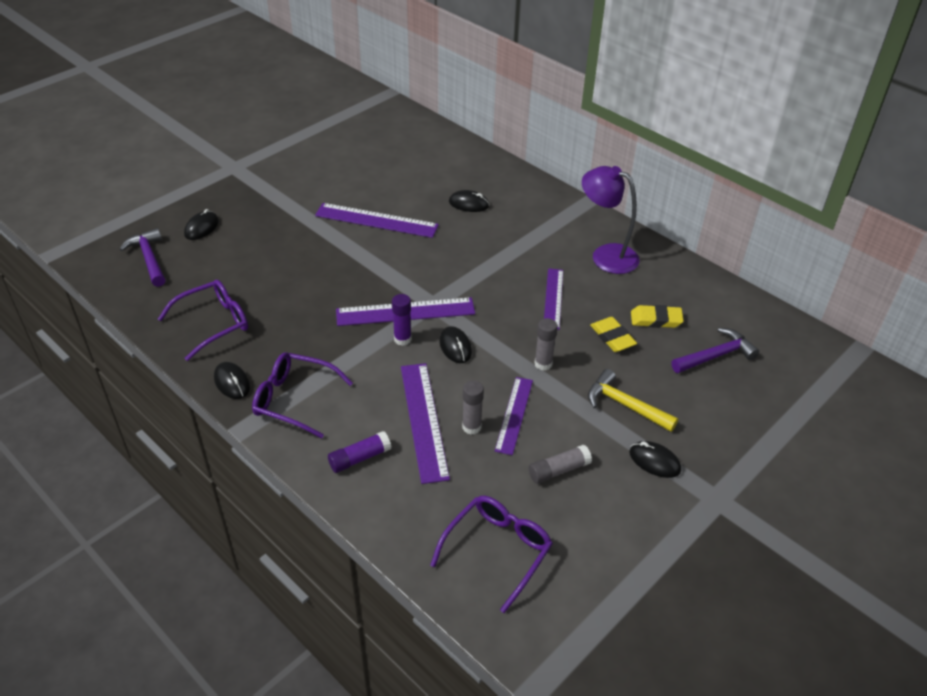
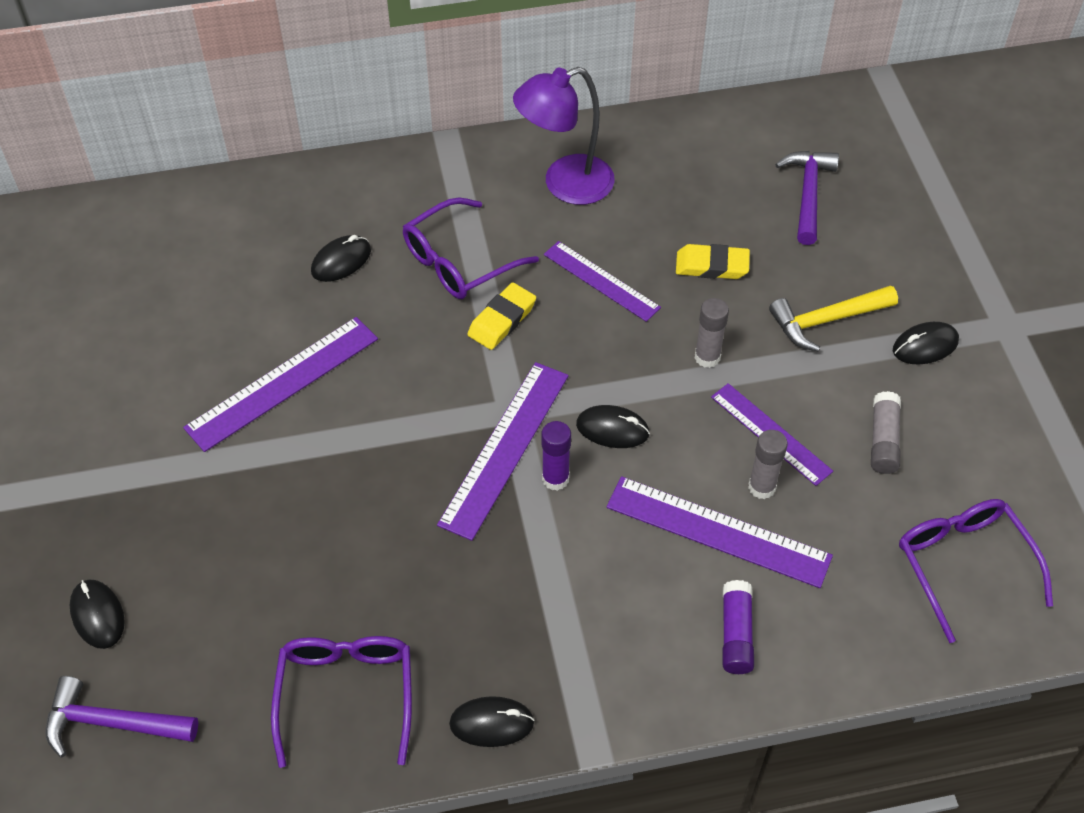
camera: 55 degrees left, 10 degrees up
purple glasses [252,352,353,438] -> purple glasses moved to [403,198,539,299]
yellow eraser [631,305,684,328] -> yellow eraser moved to [468,282,536,350]

